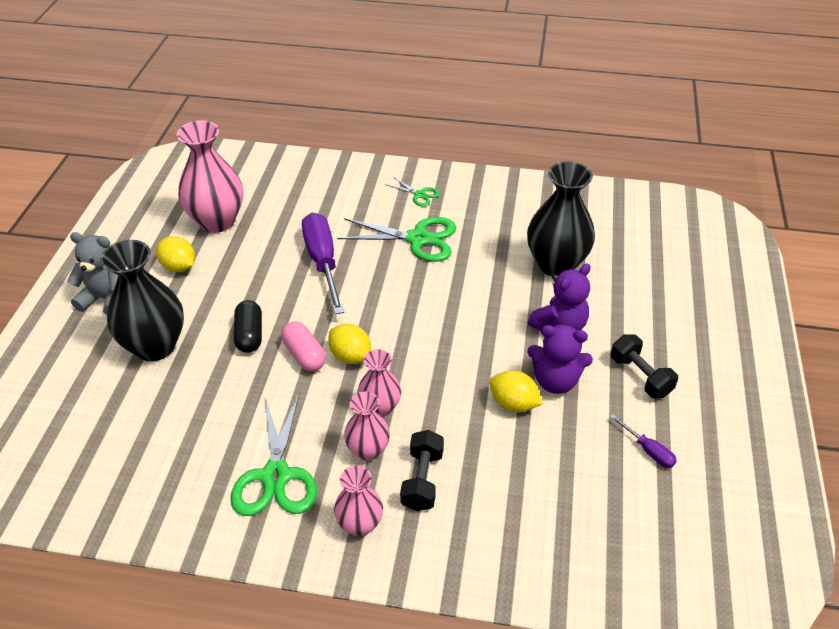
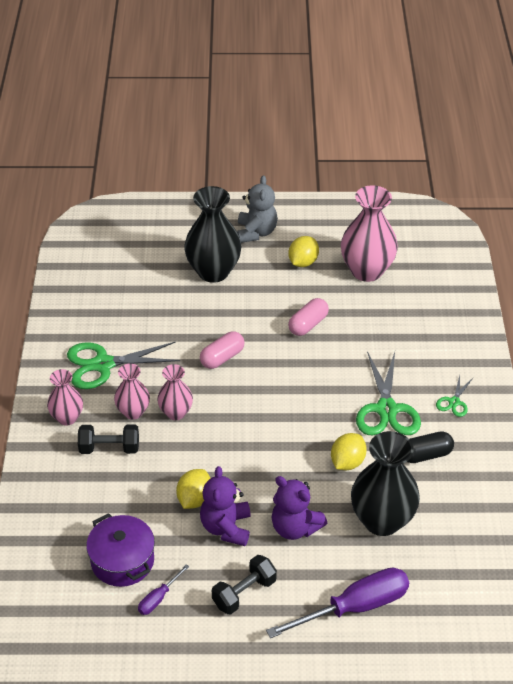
camera: 80 degrees right, 0 degrees up
black capsule [234,300,262,353] -> black capsule moved to [407,431,454,463]
purple screwdriver [302,213,344,314] -> purple screwdriver moved to [266,567,409,638]
yellow lemon [328,324,371,364] -> yellow lemon moved to [331,433,367,470]
none -> purple pot [86,513,155,587]
none -> pink capsule [288,298,329,336]

